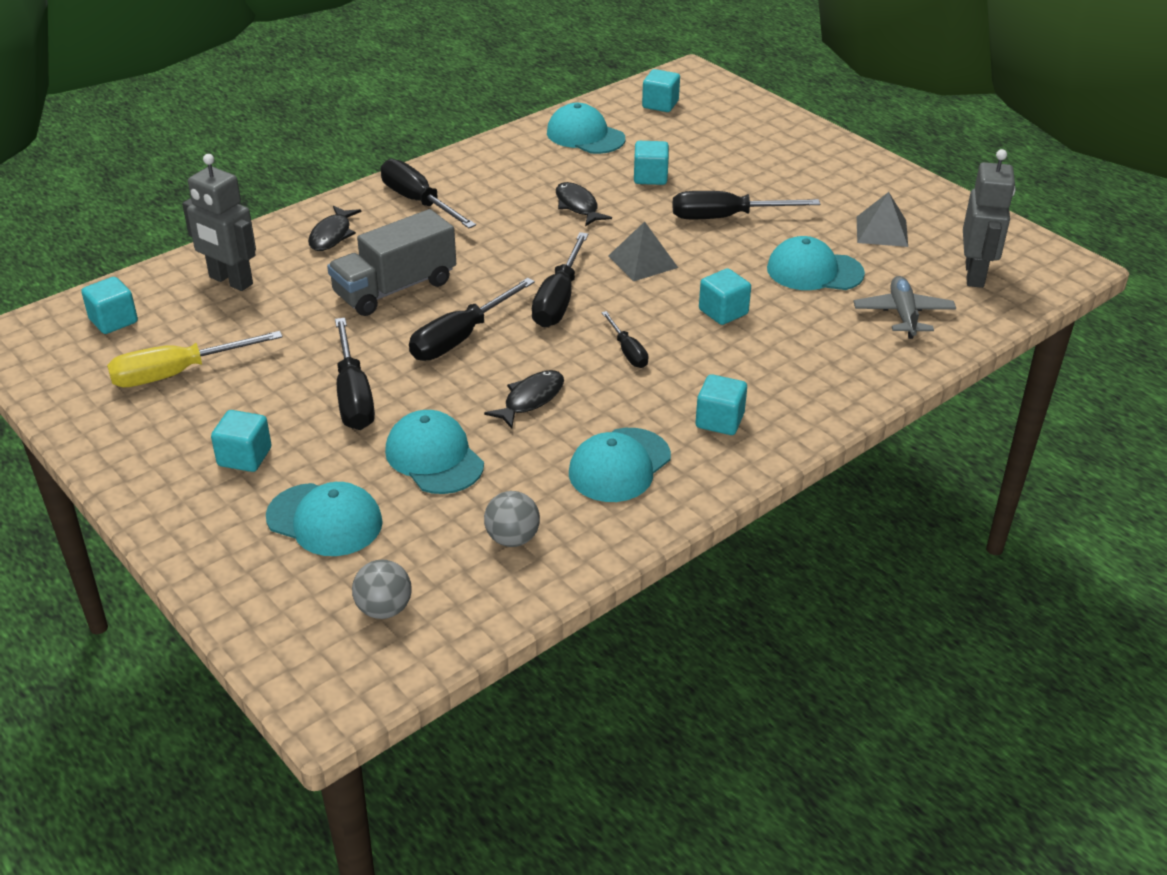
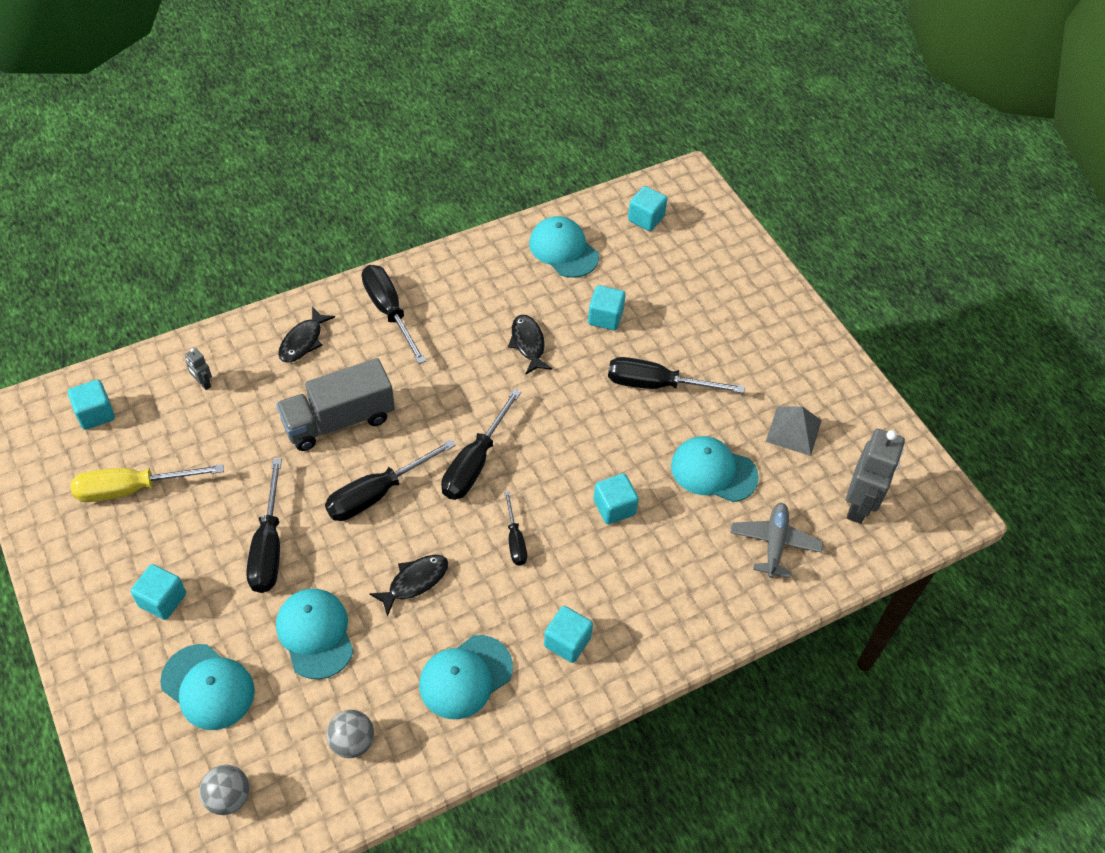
camera: 10 degrees right, 15 degrees up
grey robot [182,154,256,291] -> grey robot [185,348,212,390], size x0.45
grey pyramid [608,221,678,281] -> none

